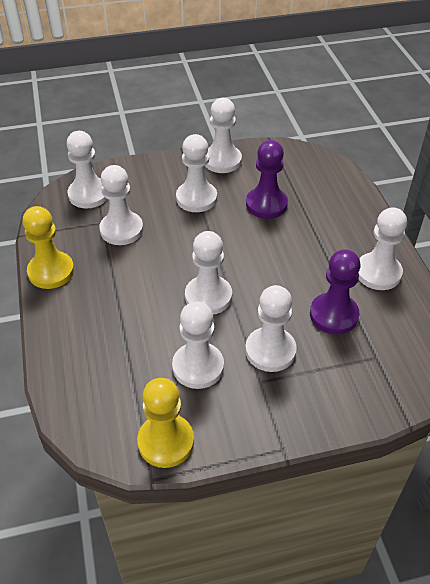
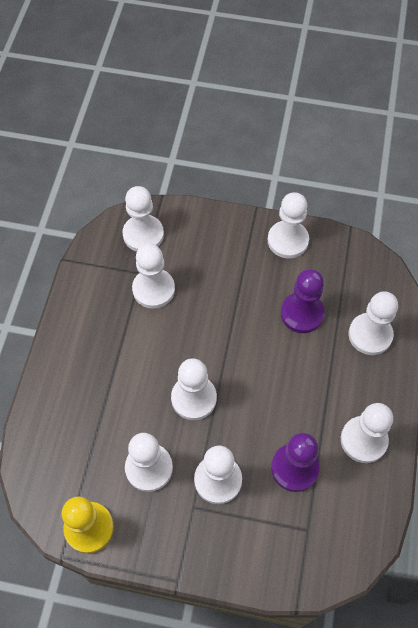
camera: 25 degrees right, 15 degrees up
yellow pawn [23,206,74,289] -> none
white pawn [176,134,217,212] -> white pawn moved to [349,291,398,355]

